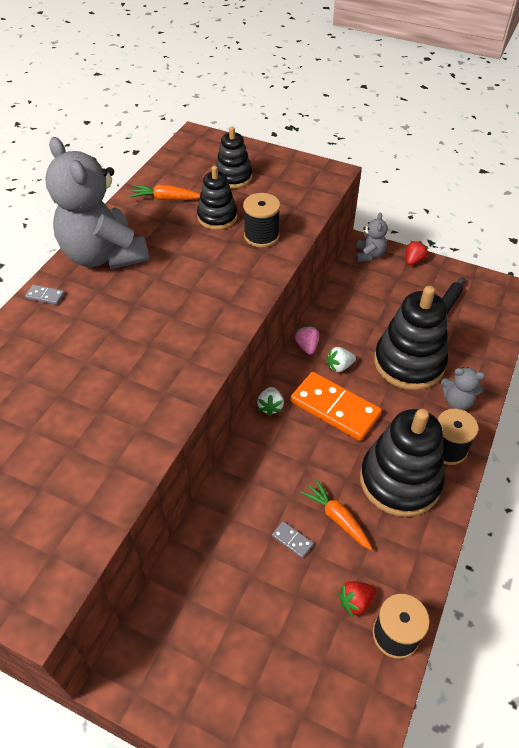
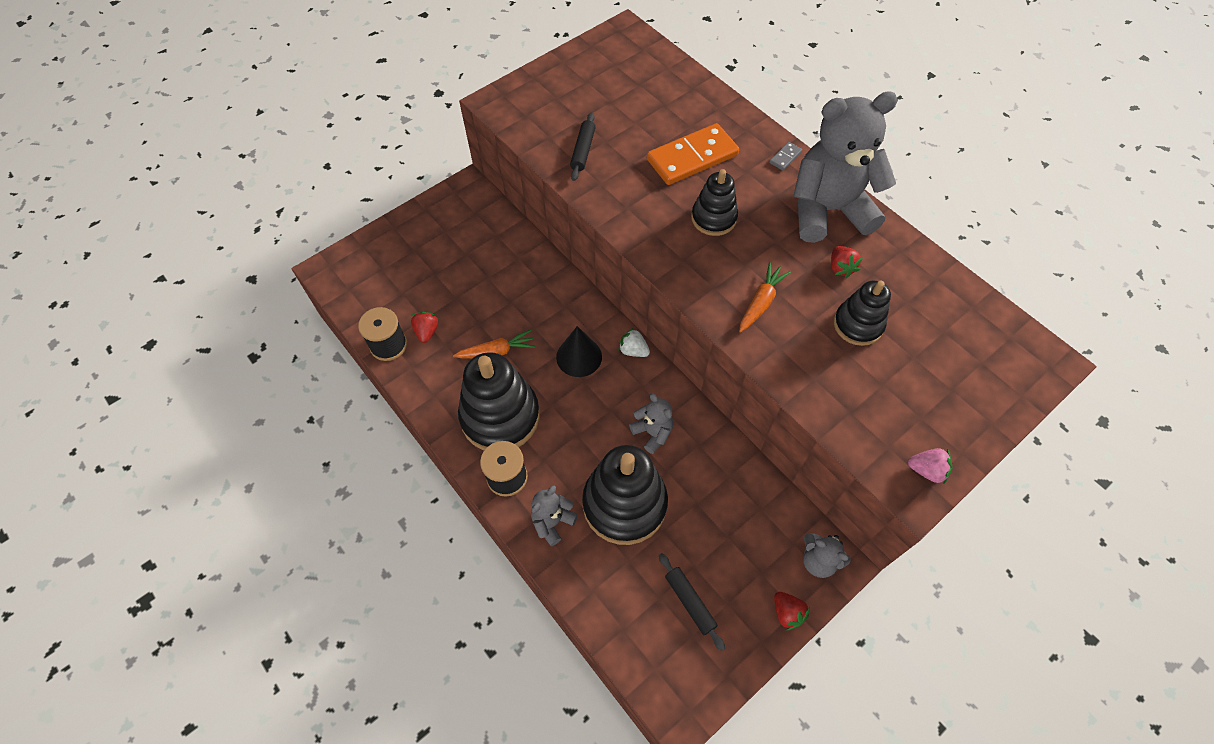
camera: 115 degrees right, 10 degrees up
orange carrot [130,185,200,200] -> orange carrot moved to [739,262,791,333]
black stacking toy [216,127,252,189] -> black stacking toy moved to [691,169,738,236]
black spool [243,193,280,248] -> none
grey domino [272,521,314,558] -> none
orange domino [290,372,382,441] -> orange domino moved to [647,123,739,185]
pink strawberry [295,325,319,355] -> pink strawberry moved to [908,448,953,484]
white strawberry [326,347,356,373] -> grey teddy bear [629,393,673,454]
none -> black cone [556,326,602,377]
none -> black rolling pin [570,112,595,181]
none -> red strawberry [831,246,863,278]

